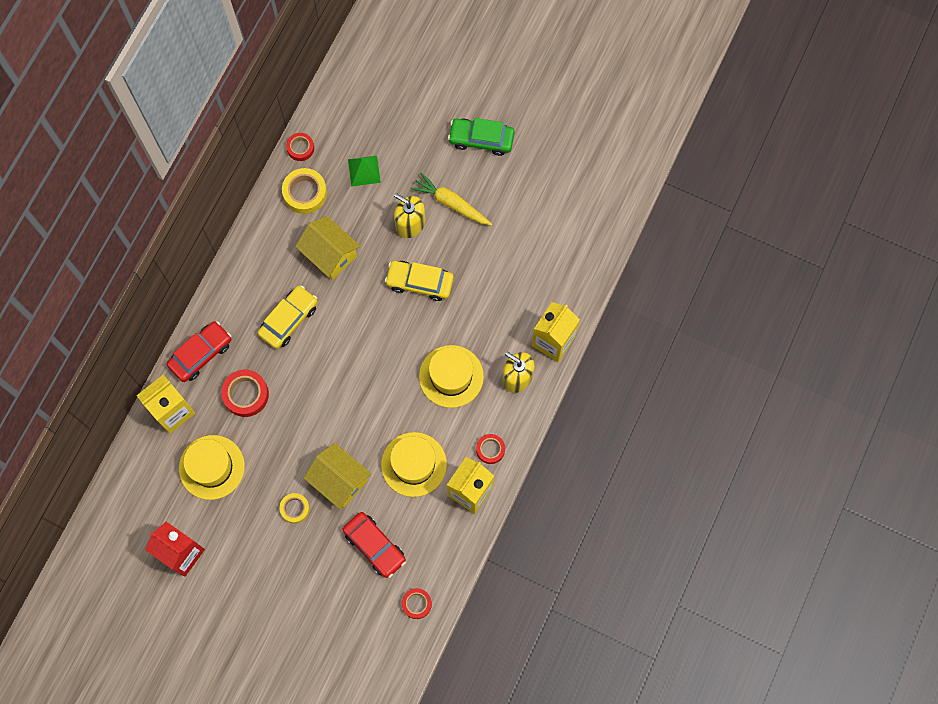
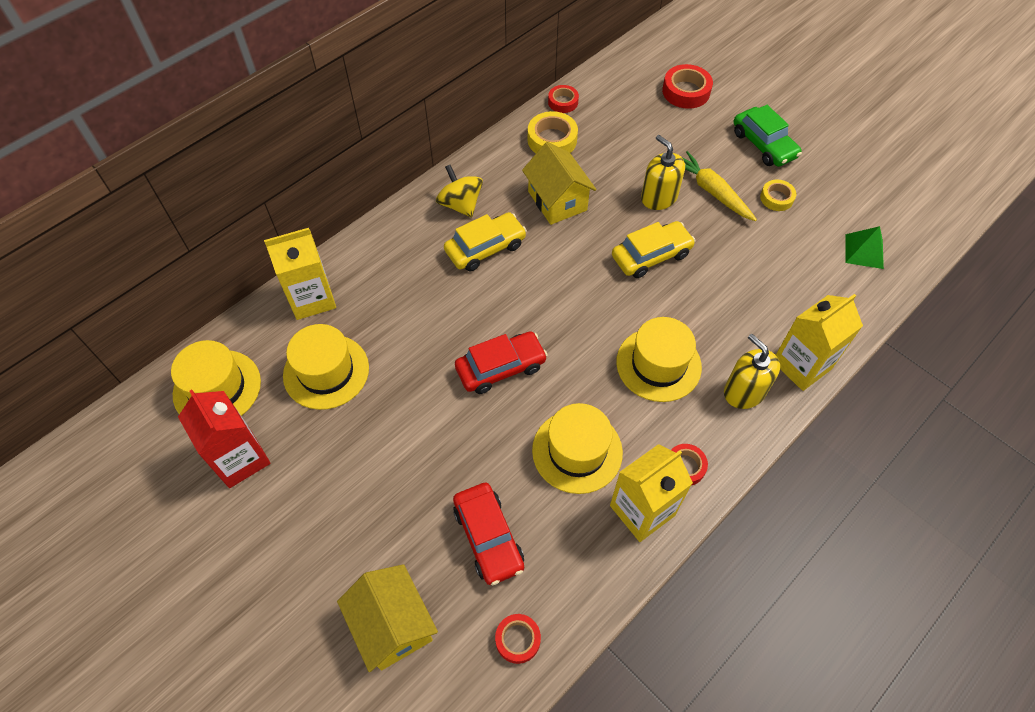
camera: 20 degrees right, 15 degrees down
red car [167,321,231,382] -> red car moved to [455,331,548,394]
red tape [221,370,269,417] -> red tape moved to [662,64,713,109]
yellow tape [279,493,310,523] -> yellow tape moved to [760,179,796,211]
yellow house [304,443,371,510] -> yellow house moved to [337,564,438,672]
green pyramid [348,156,381,187] -> green pyramid moved to [845,226,884,269]
yellow car [385,261,454,301] -> yellow car turned 120 degrees clockwise [612,221,696,278]
green car [448,118,515,156] -> green car turned 150 degrees counterclockwise [734,105,802,167]
none -> yellow hat [171,340,261,416]
none -> yellow spinning top [436,165,483,217]

